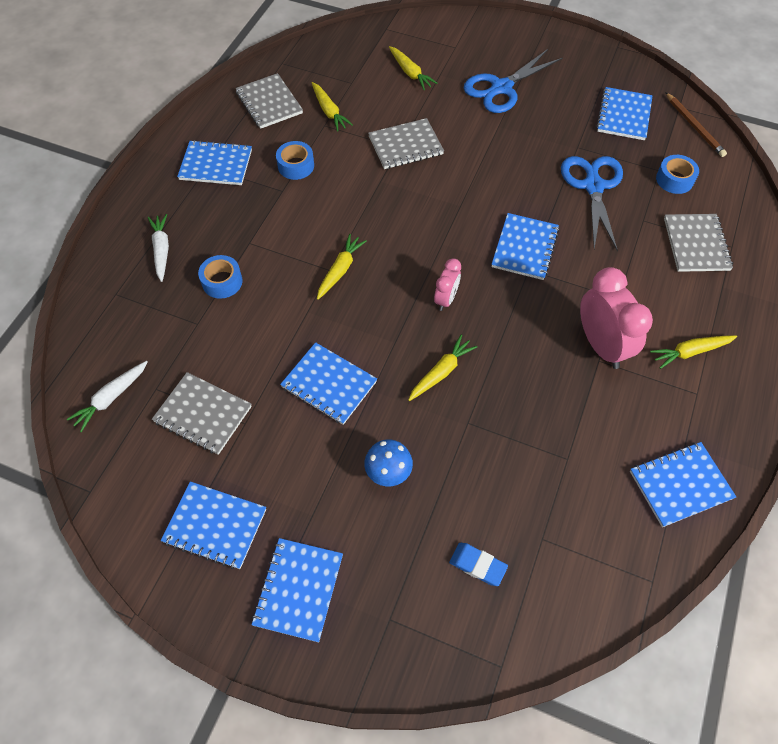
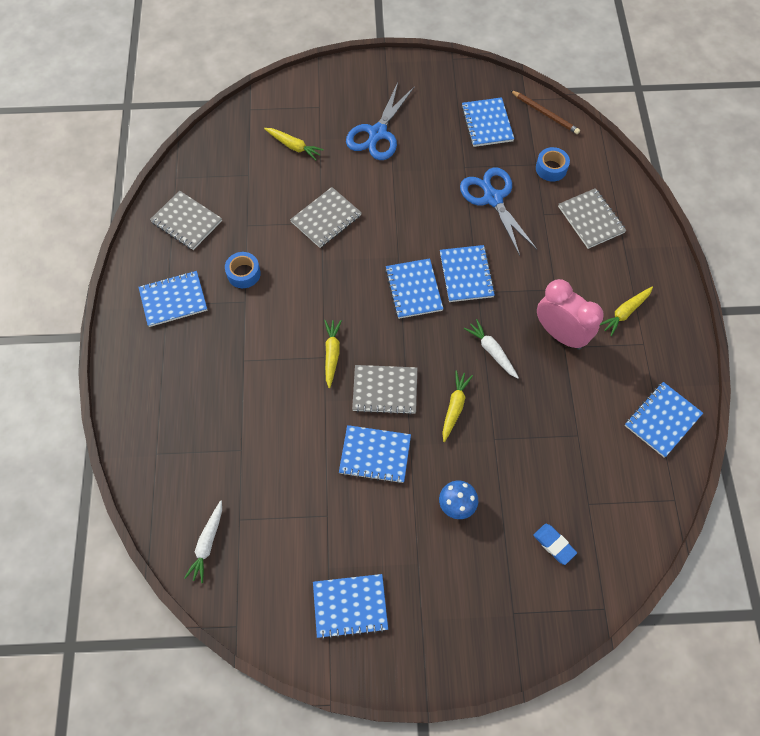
camera: 25 degrees left, 5 degrees up
white carrot [148,214,169,282] -> white carrot moved to [464,319,519,379]
grey notebook [152,372,252,455] -> grey notebook moved to [352,365,417,415]
blue tape [198,255,242,299] -> none
blue notebook [251,538,343,642] -> blue notebook moved to [385,258,443,319]
yellow carrot [312,82,353,131] -> none
pink clock [434,258,461,311] -> none
blue eraser [449,543,508,586] -> blue eraser turned 45 degrees clockwise [533,523,577,565]

